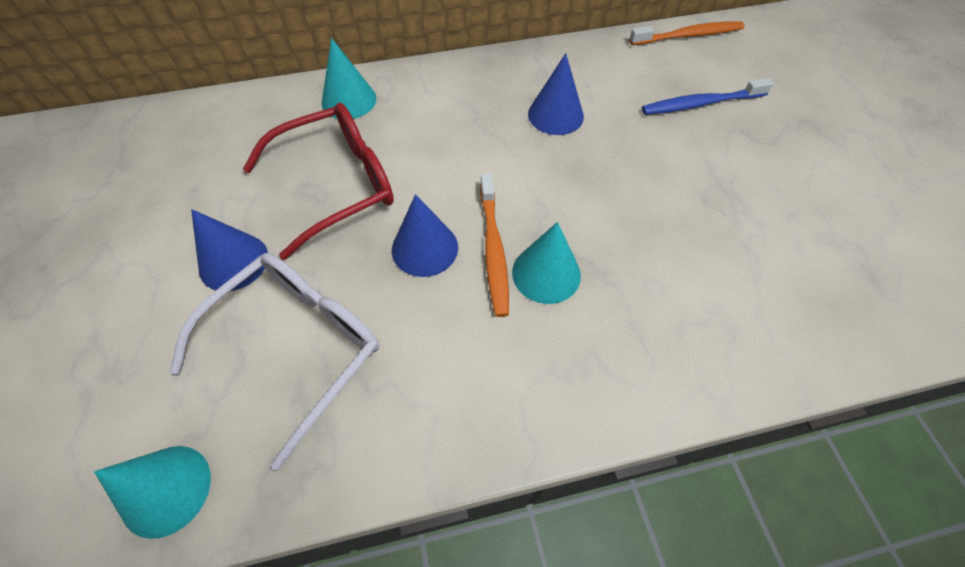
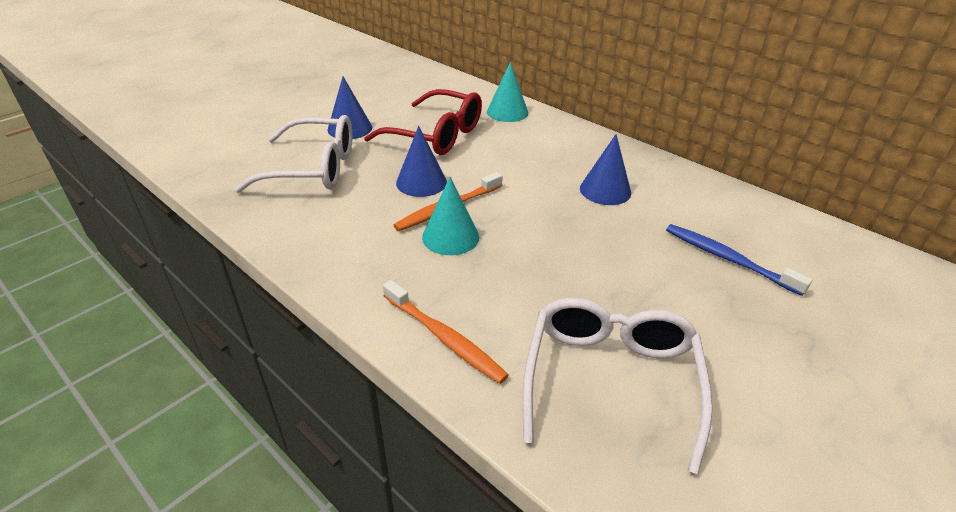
camera: 55 degrees right, 20 degrees down
turquoise cone [94,446,211,539] -> none
orange toothbrush [629,21,744,45] -> orange toothbrush moved to [383,280,509,384]
none -> white glasses [522,298,713,474]

